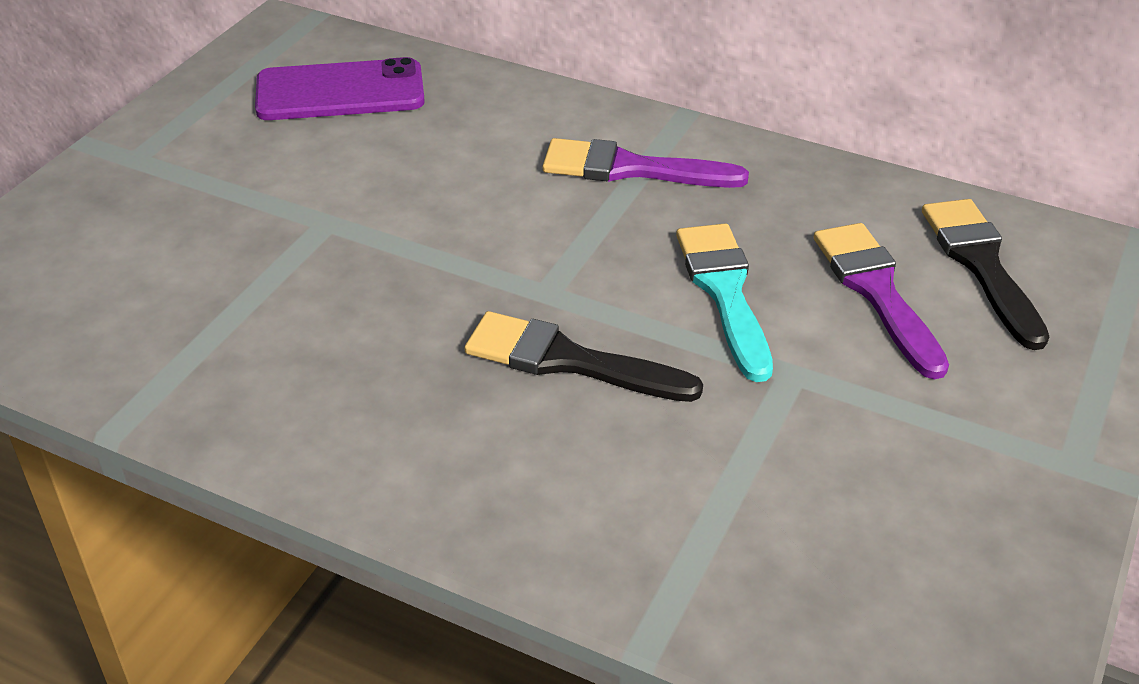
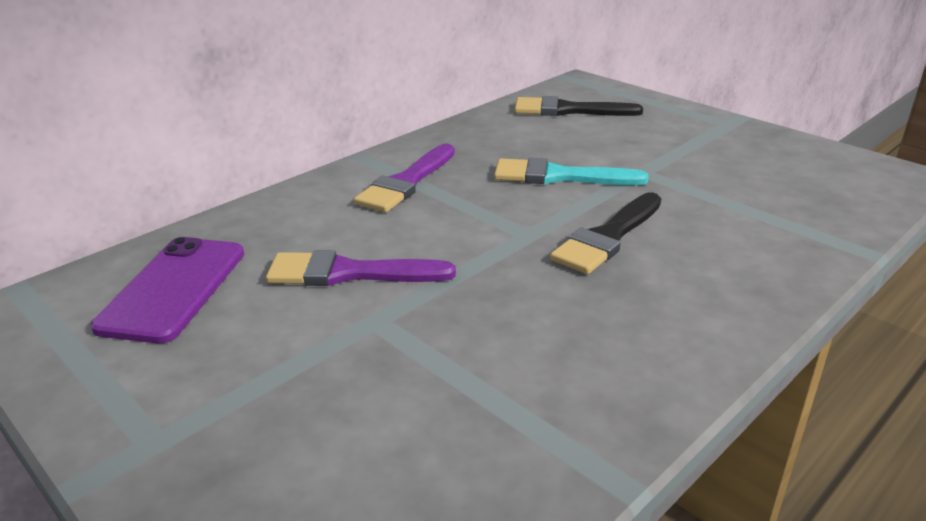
camera: 70 degrees left, 10 degrees down
purple brush [814,223,949,379] -> purple brush moved to [266,250,456,286]

